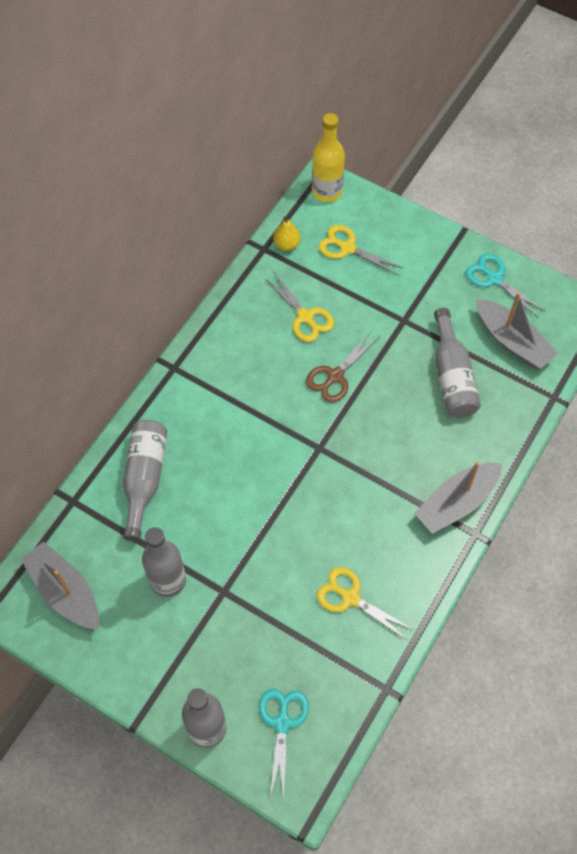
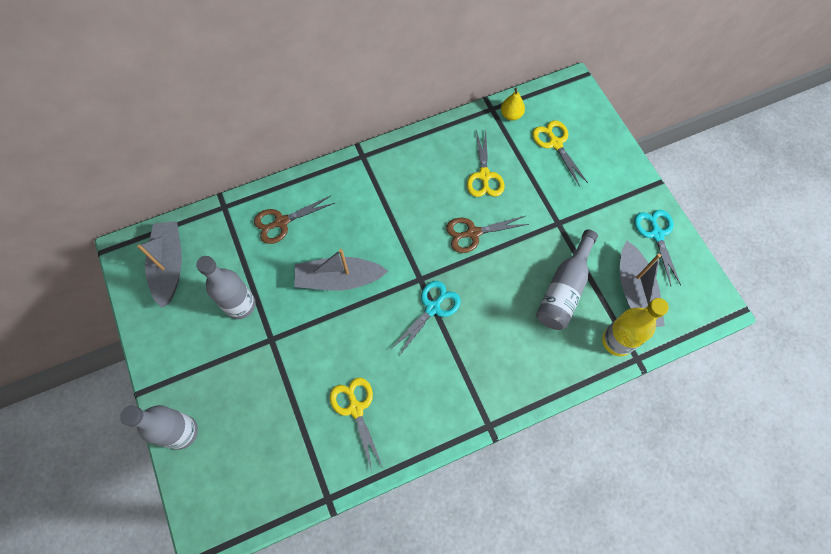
camera: 35 degrees right, 5 degrees up
grey bottle [123,420,167,541] -> brown scissors [254,196,335,244]
turquoise scissors [259,689,309,799] -> turquoise scissors moved to [391,281,461,356]
yellow bottle [312,113,345,202] -> yellow bottle moved to [602,298,669,356]
grey boat [414,461,502,534] -> grey boat moved to [294,249,388,291]

